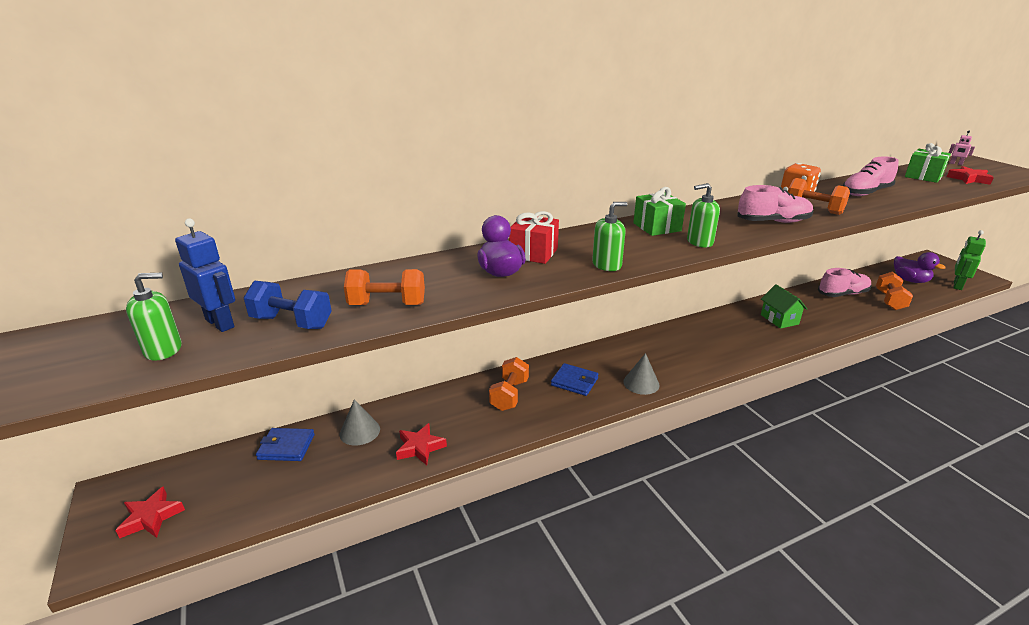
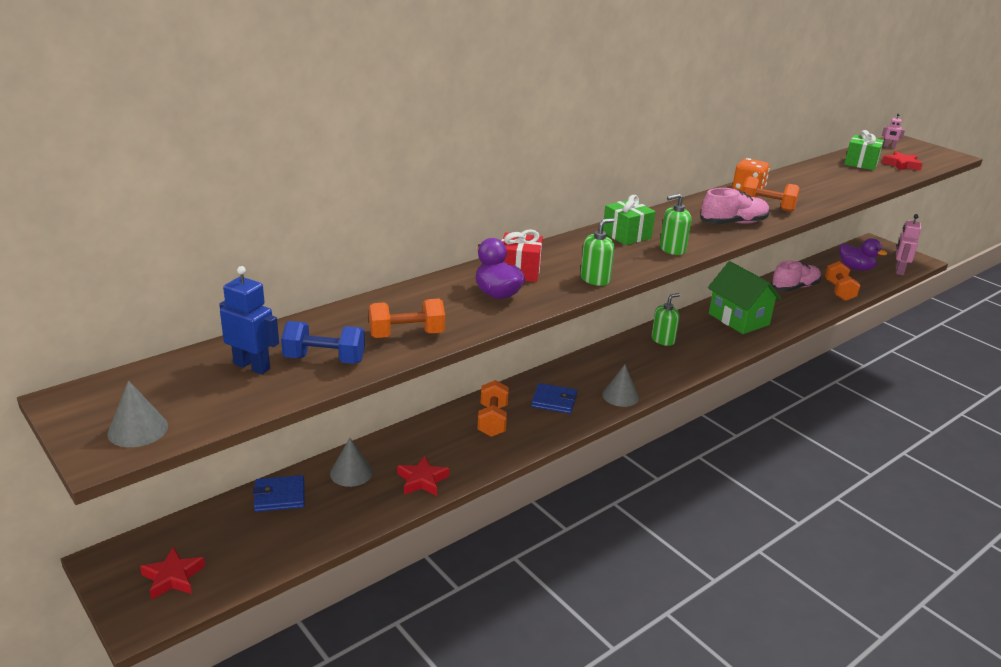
camera: 15 degrees left, 0 degrees up
green soap dispenser [126,273,182,361] -> green soap dispenser moved to [651,293,680,346]
green house [761,284,807,329] -> green house [708,261,782,334], size x1.58
pink shoe [843,156,899,196] -> none
green robot [954,230,986,290] -> pink robot [896,214,921,275]
none -> grey cone [107,380,168,447]

